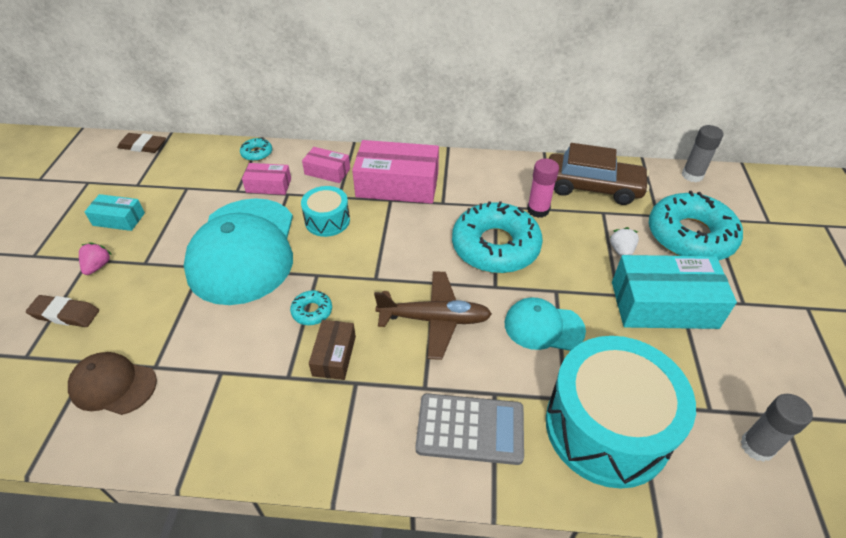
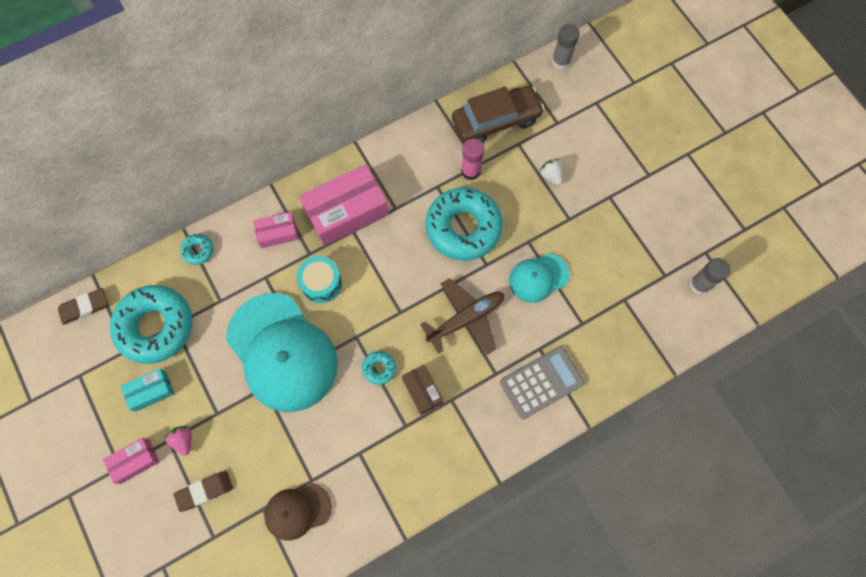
camera: 35 degrees left, 25 degrees up
pink box [242,163,291,195] -> pink box moved to [103,438,159,484]
turquoise drum [546,336,696,489] -> none
turquoise box [612,255,737,329] -> none
turquoise donut [649,191,743,260] -> turquoise donut moved to [110,285,192,364]

